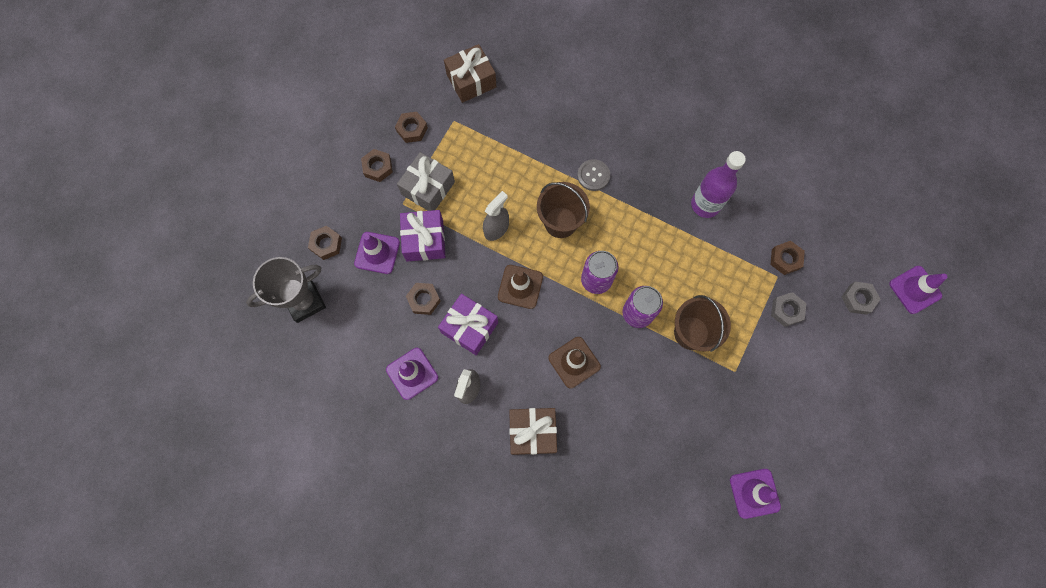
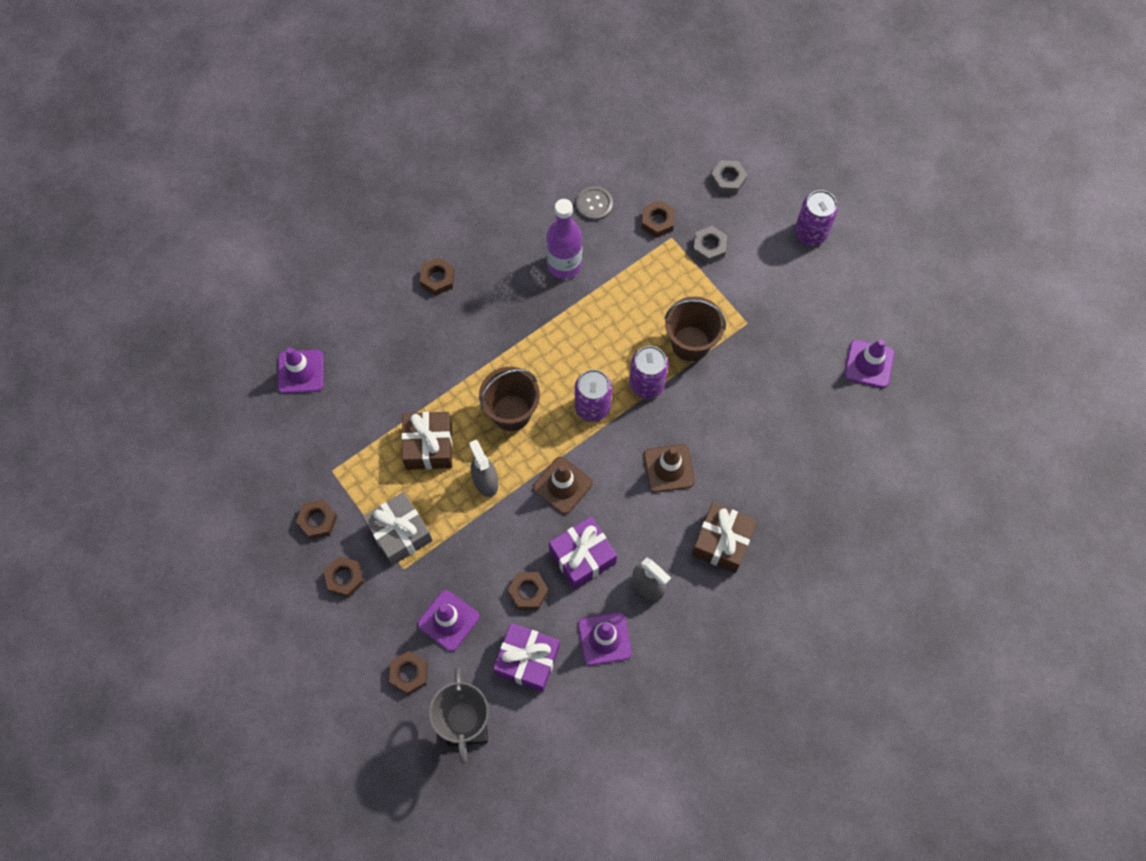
camera: 65 degrees left, 5 degrees down
purple gift [400,210,445,262] -> purple gift moved to [493,623,560,692]
brown gift [444,44,496,103] -> brown gift moved to [402,412,453,470]
grey button [577,159,610,191] -> grey button moved to [576,186,613,221]
purple traffic cone [890,266,947,314] -> purple traffic cone moved to [278,347,323,394]
none -> brown nut [420,257,455,295]
none -> purple can [795,190,838,245]

